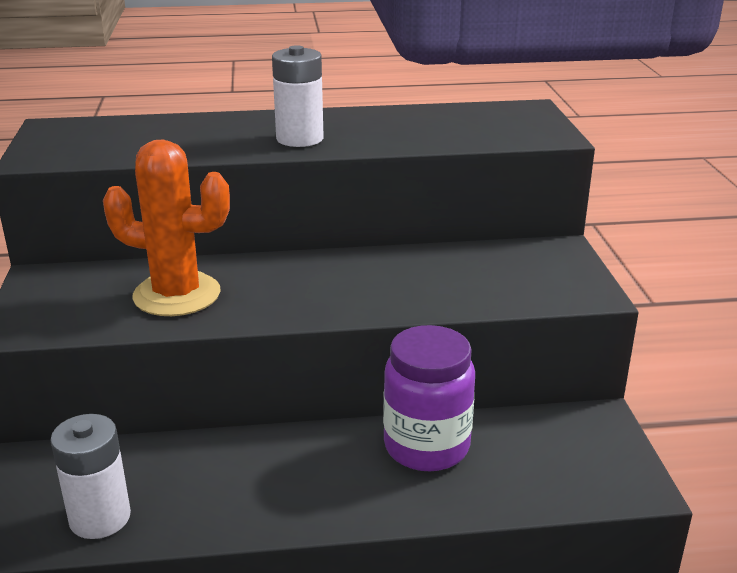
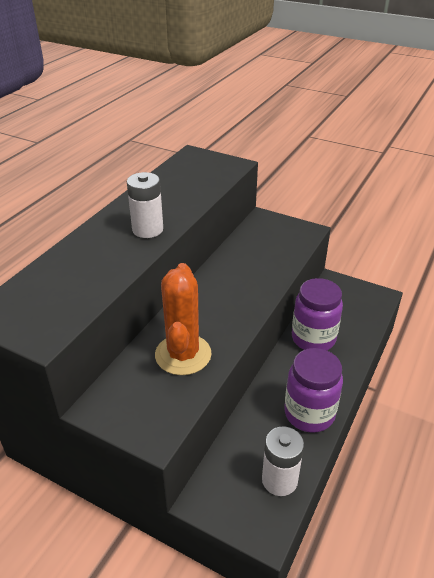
camera: 55 degrees left, 10 degrees up
orange cactus [103,139,230,316] -> orange cactus turned 45 degrees counterclockwise [155,263,212,375]
none -> purple jar [284,348,343,433]

